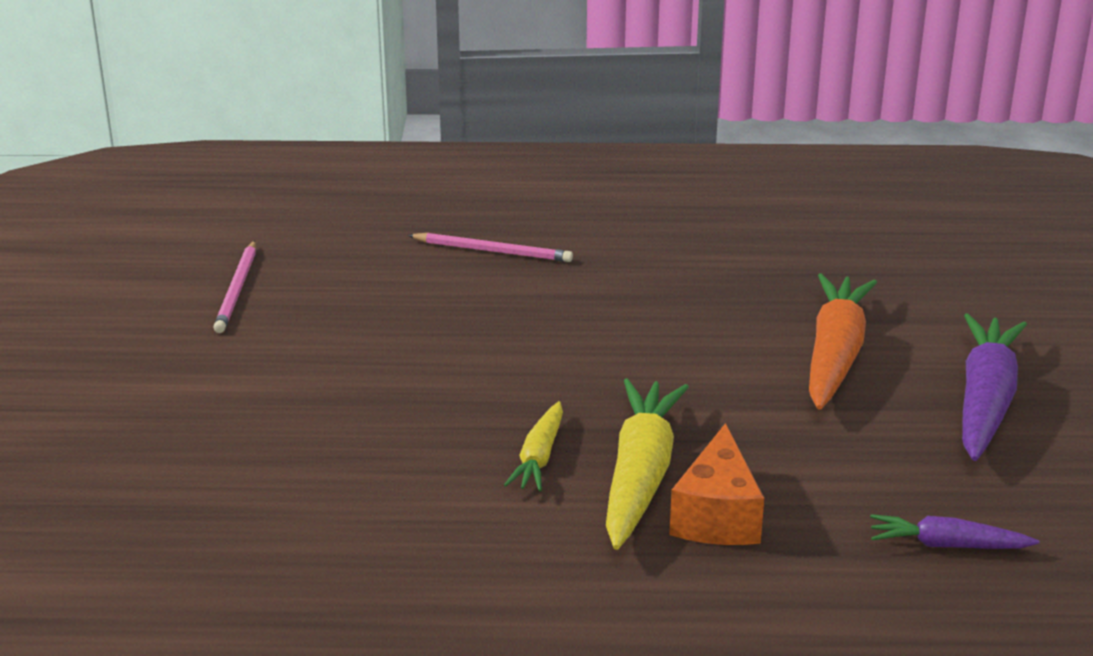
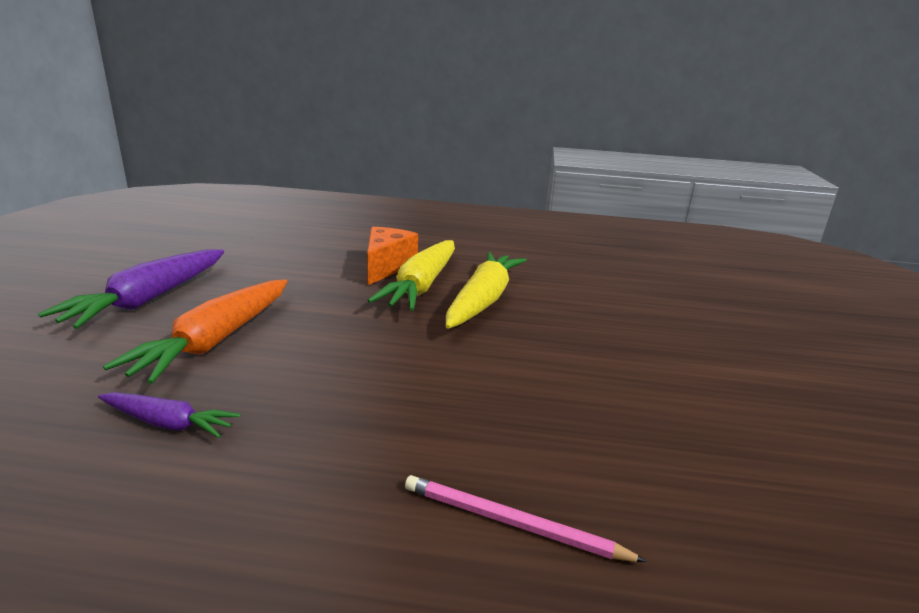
camera: 175 degrees left, 5 degrees down
pink pencil [213,241,256,333] -> none
yellow carrot [504,401,563,491] -> yellow carrot [446,252,527,329], size x1.81
purple carrot [870,514,1039,549] -> purple carrot moved to [98,392,241,438]

